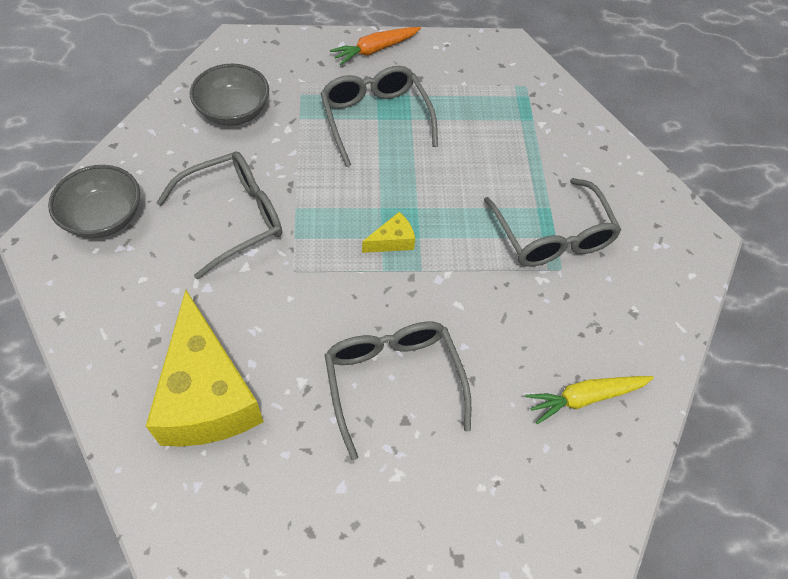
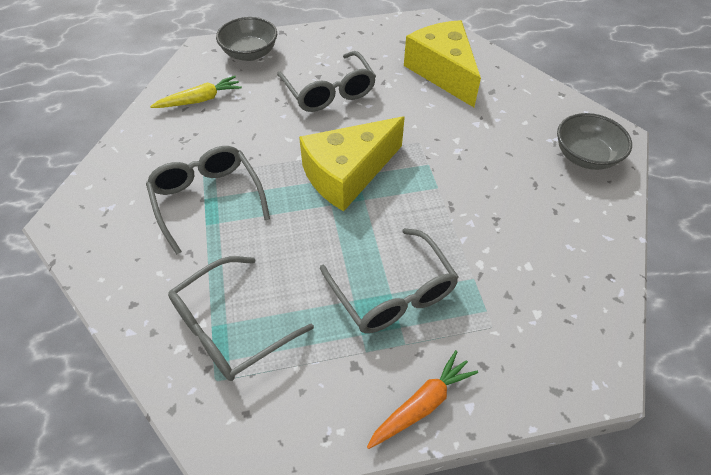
camera: 175 degrees right, 5 degrees down
grey glasses [156,151,282,280] -> grey glasses moved to [168,256,314,381]
grey bowl [190,64,269,126] -> grey bowl moved to [216,17,277,61]
yellow cheese [362,212,415,253] -> yellow cheese [299,116,405,211], size x2.41

